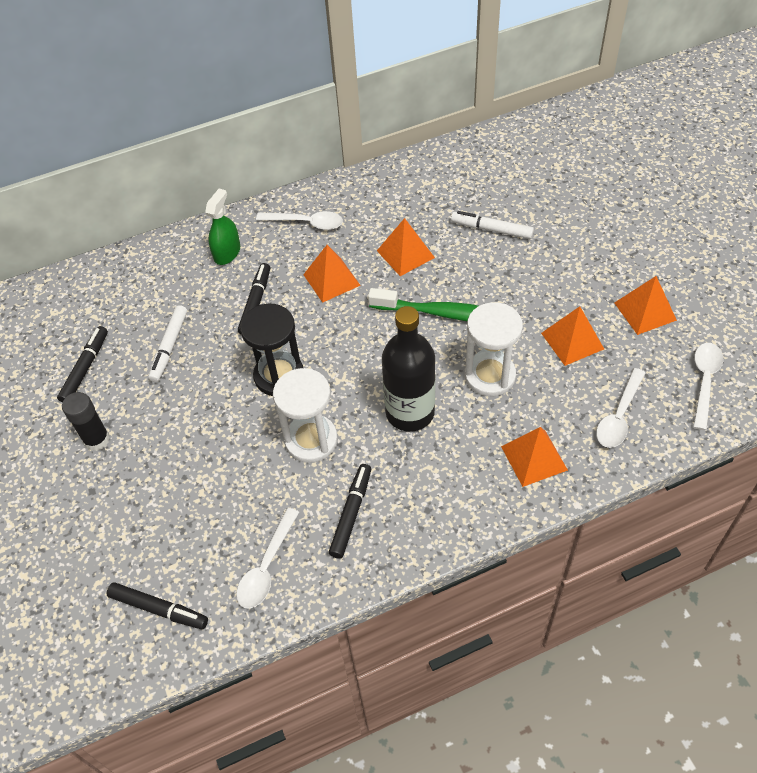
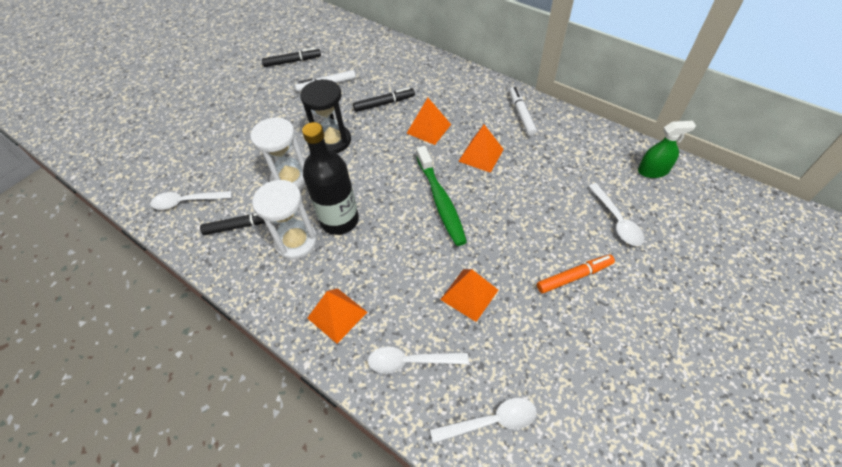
camera: 60 degrees right, 0 degrees up
black glue stick [62,392,110,451] -> none
black marker [107,582,208,630] -> none
green spray bottle [205,189,240,265] -> green spray bottle moved to [638,121,696,178]
white spoon [256,211,343,230] -> white spoon moved to [589,183,644,246]
white marker [451,211,534,239] -> white marker moved to [509,87,537,136]
white hourglass [464,302,523,396] -> white hourglass moved to [252,180,317,260]
orange pyramid [614,276,677,335] -> none
none -> orange marker [537,255,615,294]

